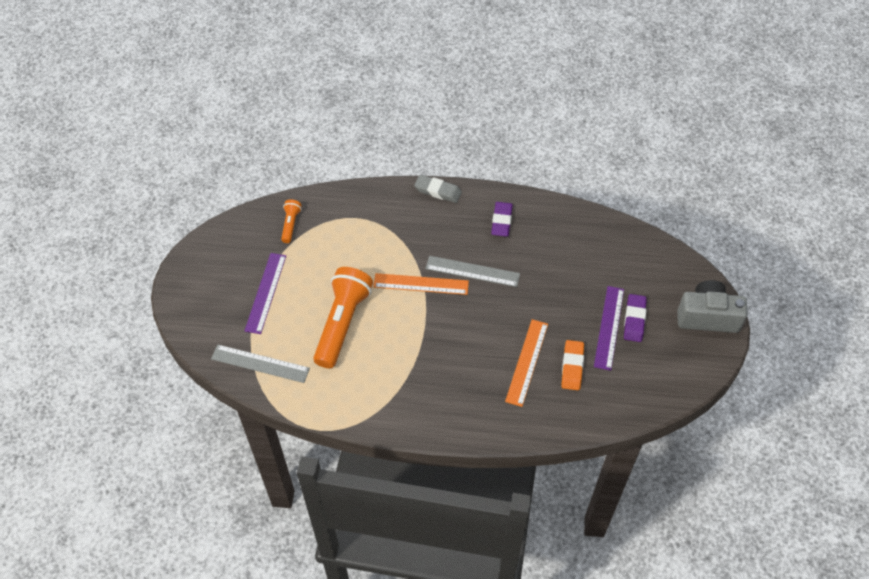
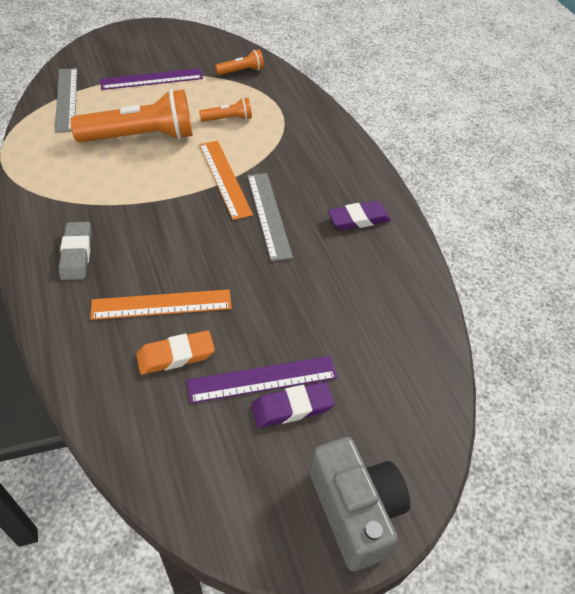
camera: 60 degrees right, 5 degrees down
grey eraser [414,175,462,203] -> grey eraser moved to [59,222,91,280]
none -> orange flashlight [199,98,252,122]

